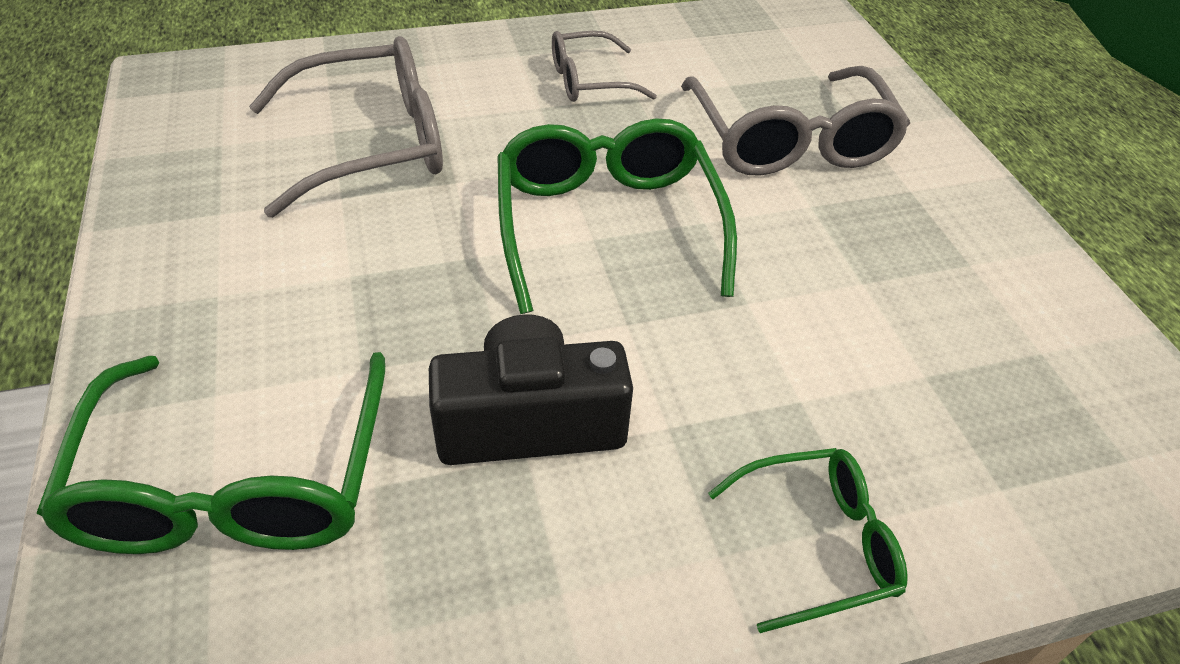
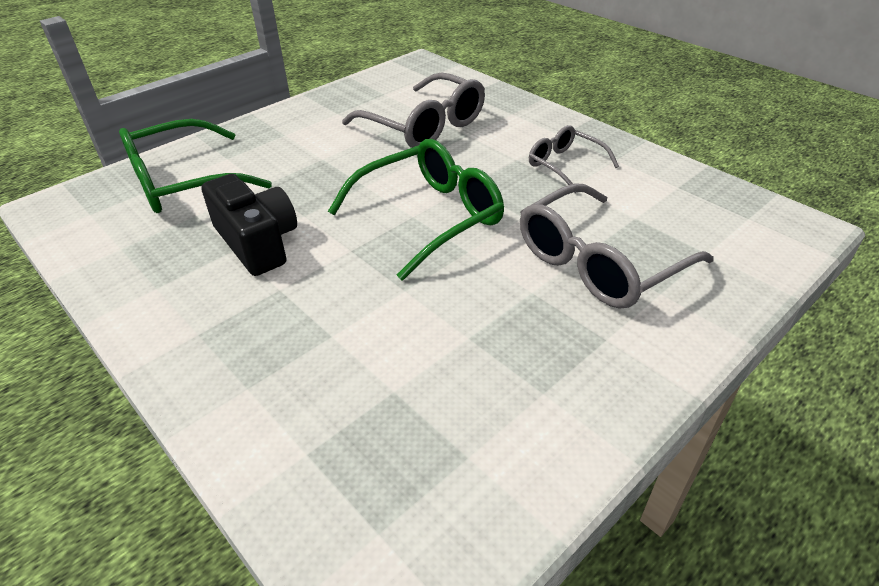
camera: 65 degrees right, 5 degrees down
green glasses [708,448,908,633] -> none

